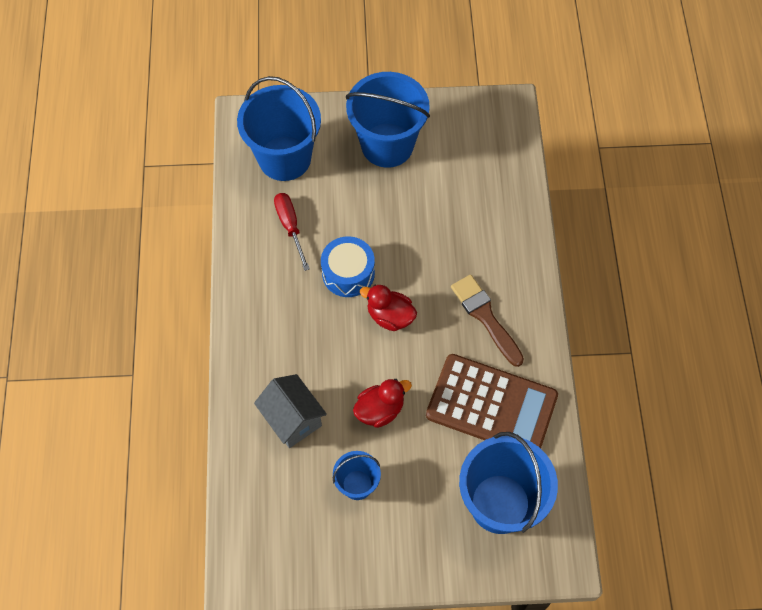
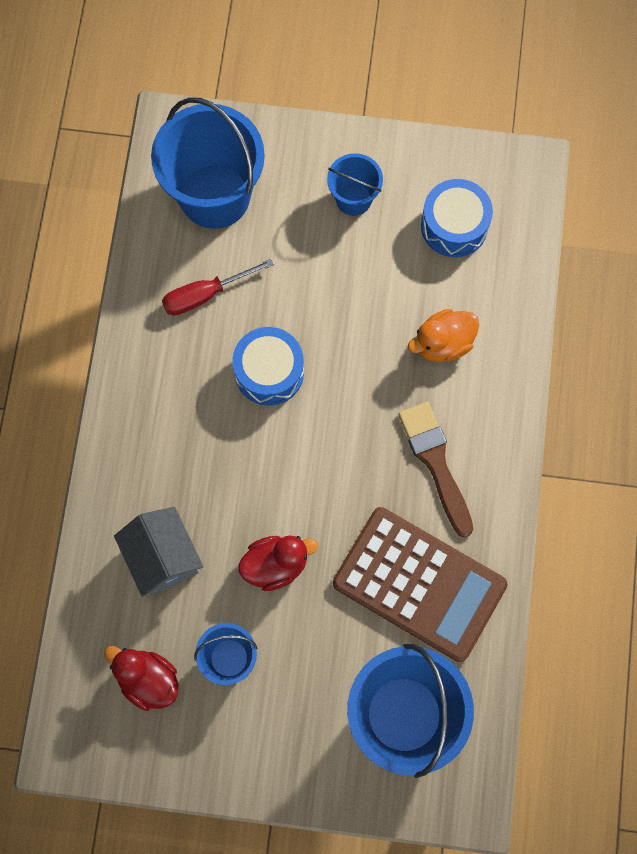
camera: 10 degrees right, 10 degrees up
red screwdriver [274,193,310,271] -> red screwdriver turned 105 degrees counterclockwise [162,259,274,316]
blue bucket [346,72,430,168] -> blue bucket [327,153,383,216], size x0.51
red duck [360,284,417,331] -> red duck moved to [104,646,178,711]
none -> orange duck [408,309,479,362]
none -> blue drum [421,179,493,257]

